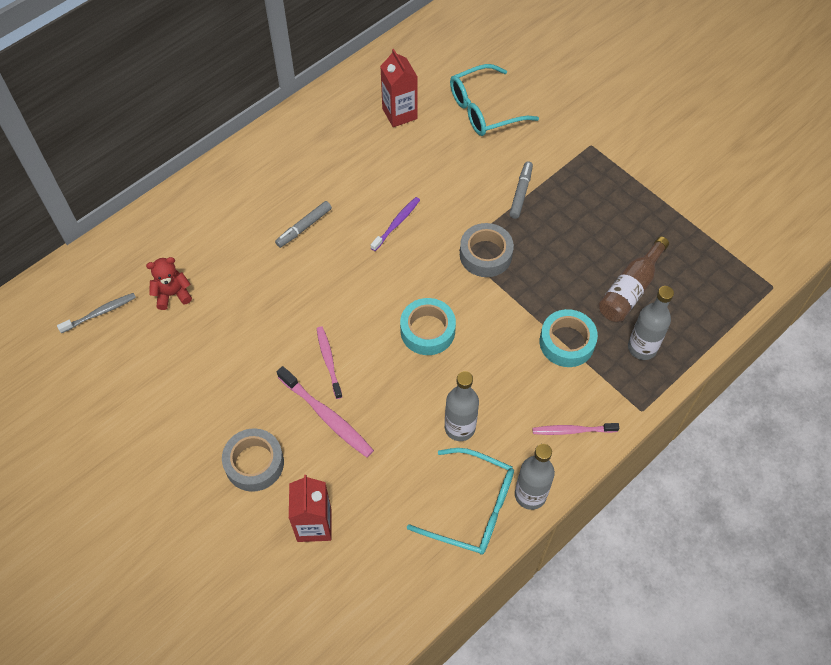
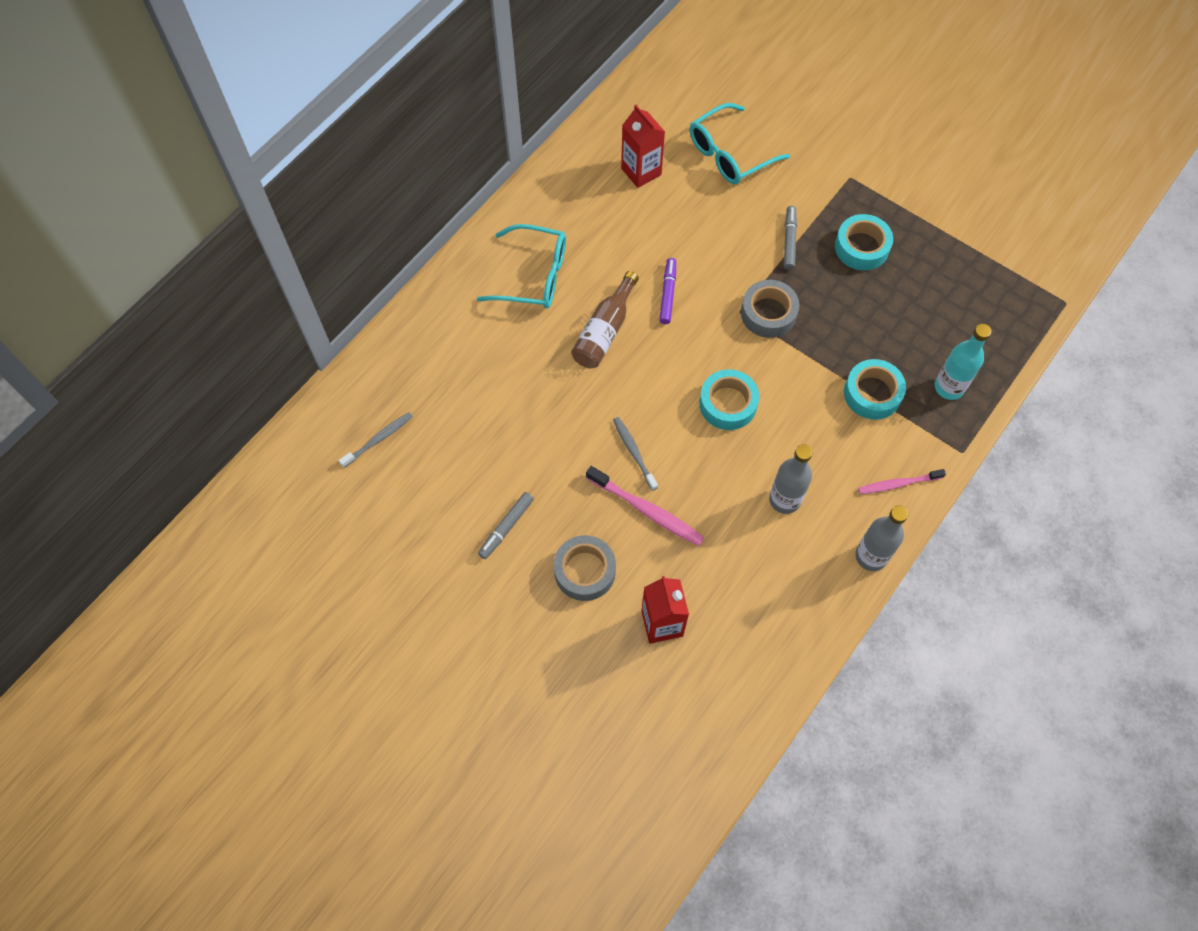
camera: 10 degrees left, 5 degrees up
red teddy bear [146,257,192,310] -> none
grey marker [275,201,332,248] -> grey marker moved to [478,492,534,559]
pink toothbrush [317,327,342,399] -> grey toothbrush [613,417,658,491]
purple toothbrush [371,197,420,251] -> purple marker [659,258,676,324]
turquoise glasses [407,448,514,555] -> turquoise glasses moved to [477,224,566,308]
brown bottle [598,236,669,322] -> brown bottle moved to [571,271,639,368]
grey bottle [628,286,674,360] -> turquoise bottle [935,324,991,400]
none -> turquoise tape [835,214,893,270]

